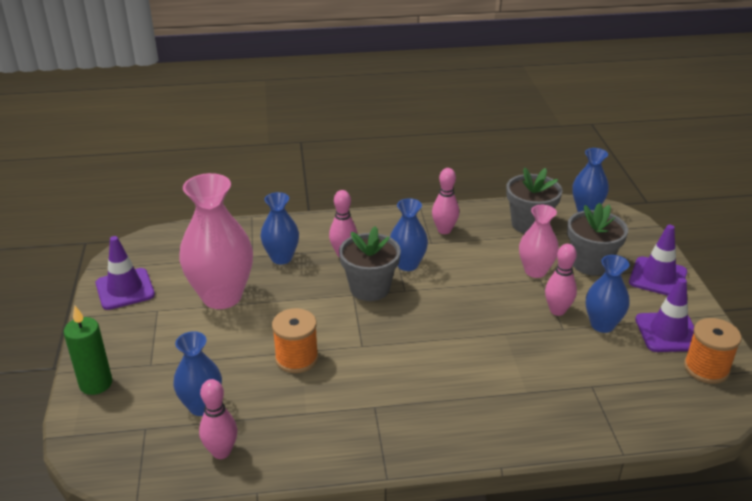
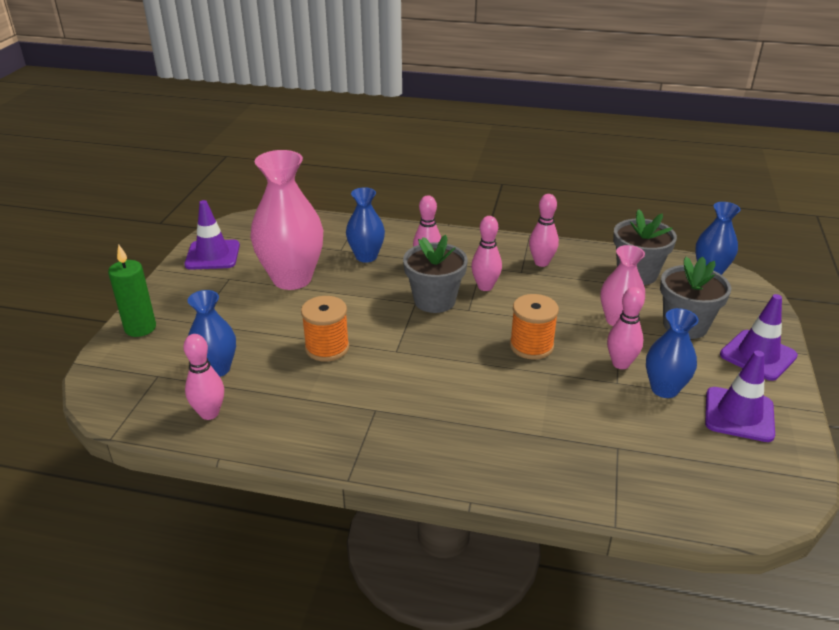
camera: 20 degrees right, 0 degrees up
blue vase [390,198,428,271] -> pink bowling pin [471,216,502,291]
orange spool [684,318,741,384] -> orange spool moved to [510,294,559,360]

